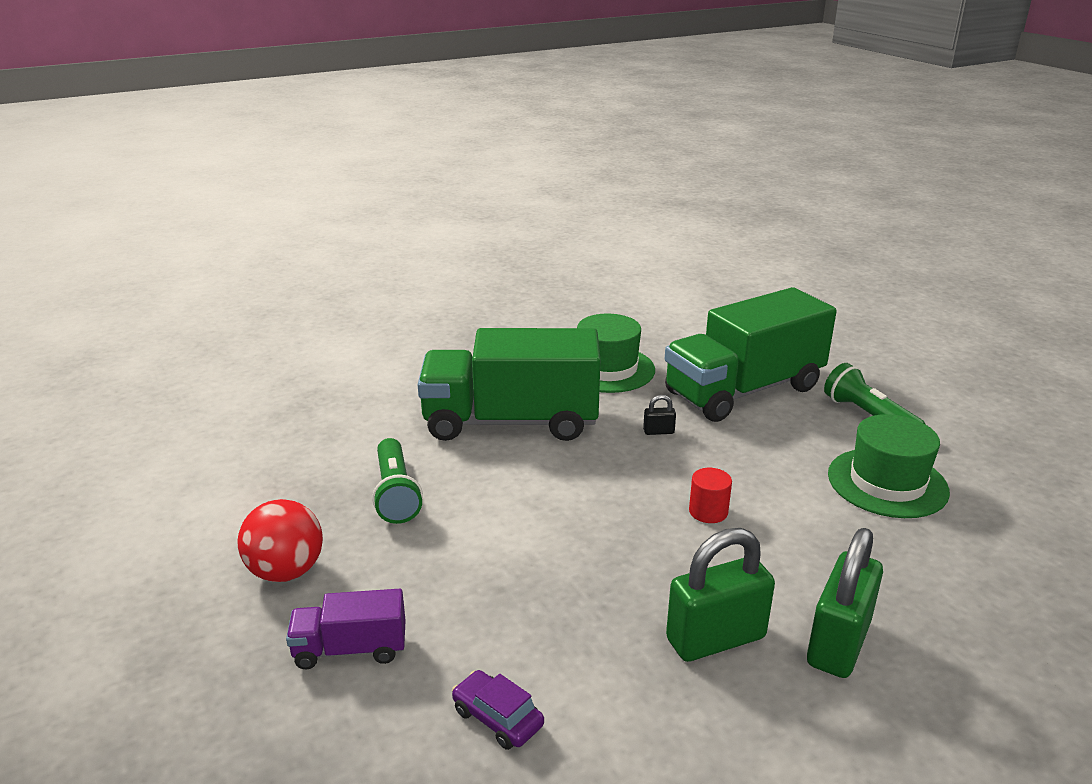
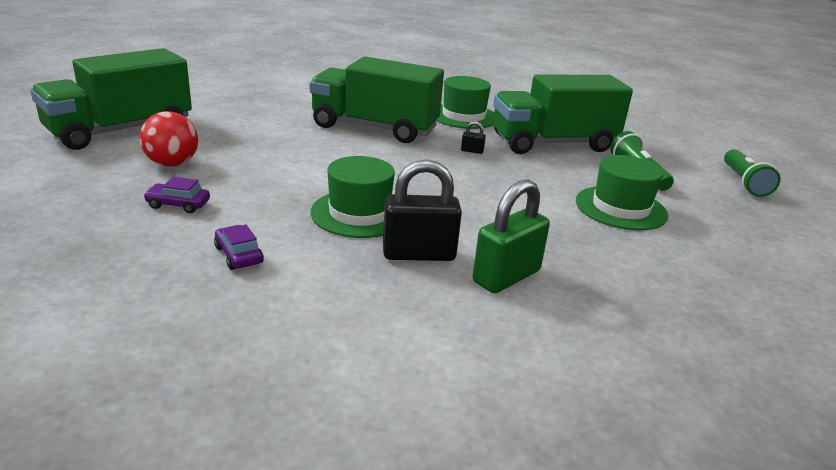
camera: 15 degrees right, 0 degrees up
purple truck [286,589,406,669] -> purple car [143,177,210,213]
green flashlight [372,438,423,524] -> green flashlight moved to [724,149,780,197]
green padlock [666,528,775,662] -> black padlock [383,160,462,261]
red cylinder [689,468,732,523] -> none
none -> green truck [30,48,192,150]
none -> green hat [310,156,395,238]

